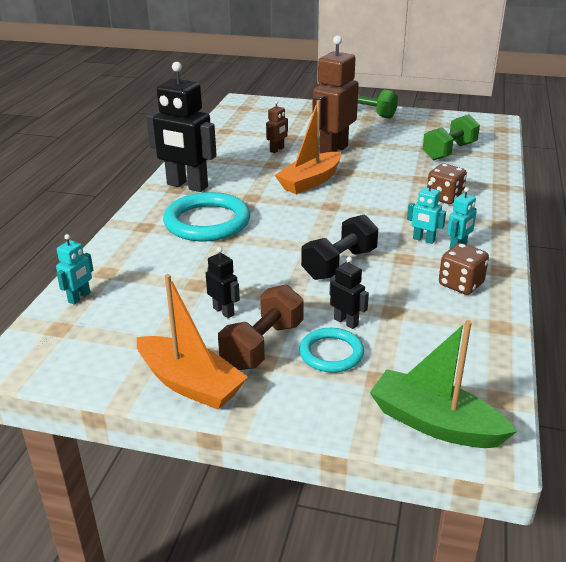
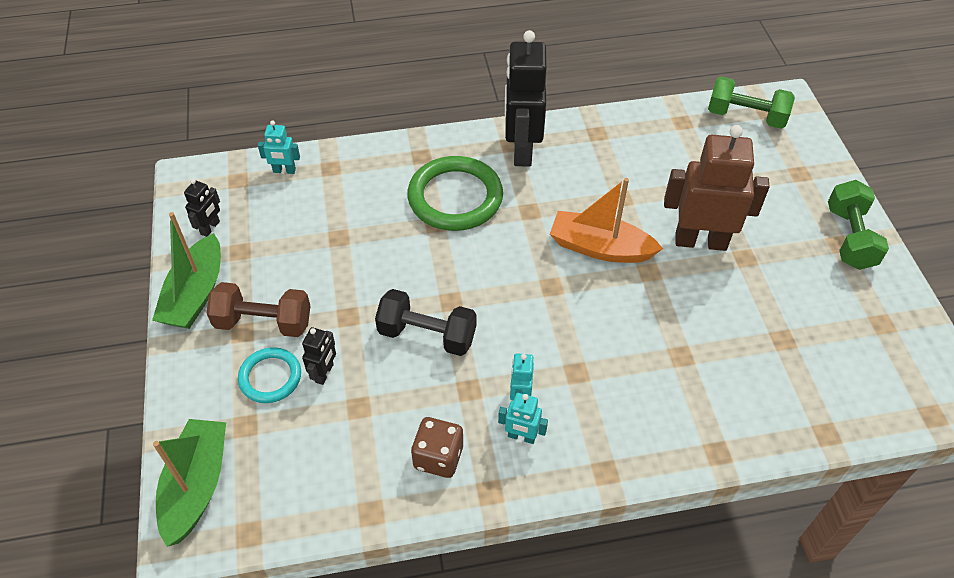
camera: 65 degrees right, 20 degrees up
orange boat [137,274,248,410] -> green boat [152,212,221,329]
turquoise ring [163,192,250,241] -> green ring [407,156,503,231]
black robot [206,247,240,318] -> black robot moved to [184,179,220,237]
brown robot [266,100,288,153] -> none
green dumbbell [423,114,480,160] -> green dumbbell moved to [708,76,795,129]
brown dice [427,164,467,204] -> none

